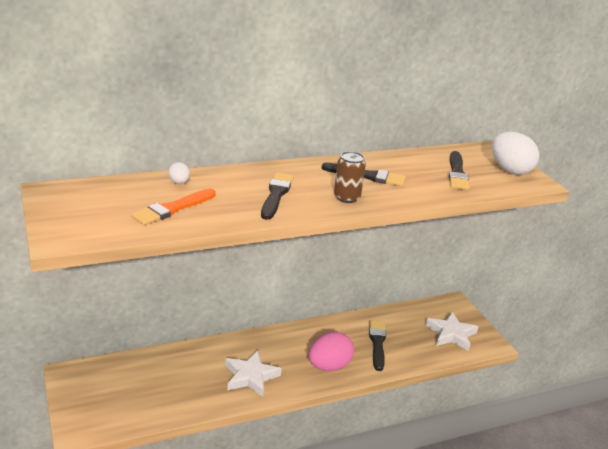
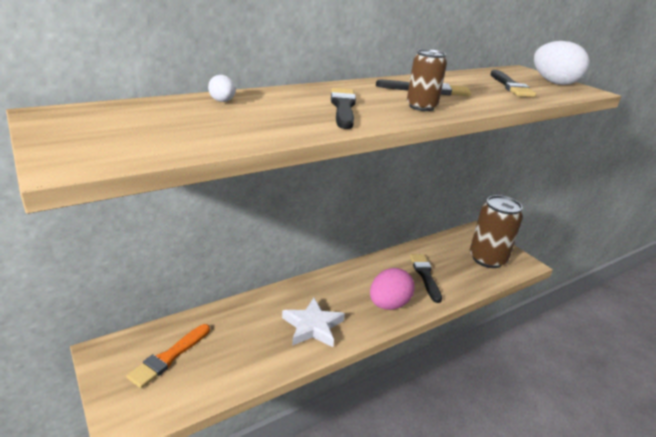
camera: 10 degrees left, 0 degrees up
orange brush [131,189,216,225] -> orange brush moved to [126,324,210,388]
white star [426,312,478,351] -> brown can [470,195,523,268]

